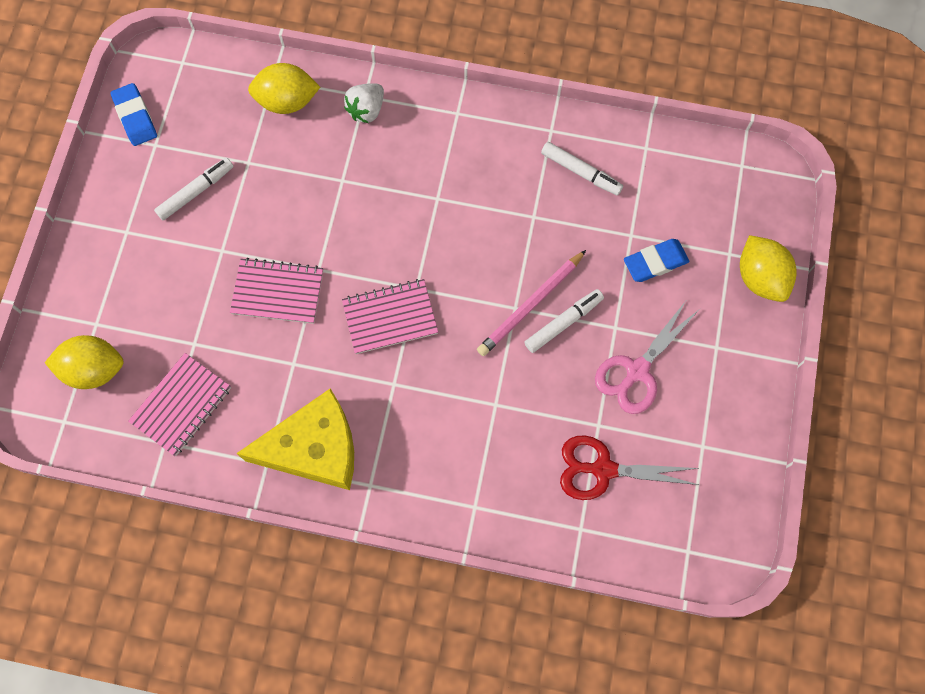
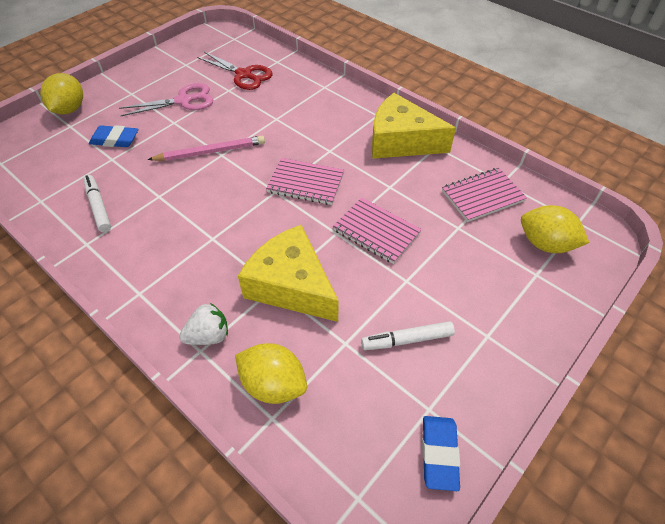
camera: 150 degrees left, 20 degrees down
white marker [524,289,604,353] -> none
none -> yellow cheese [238,225,339,322]

